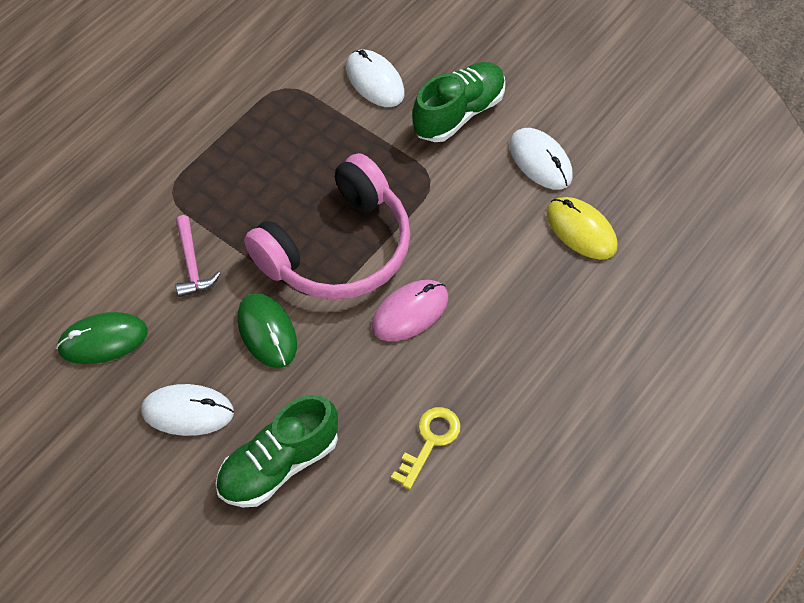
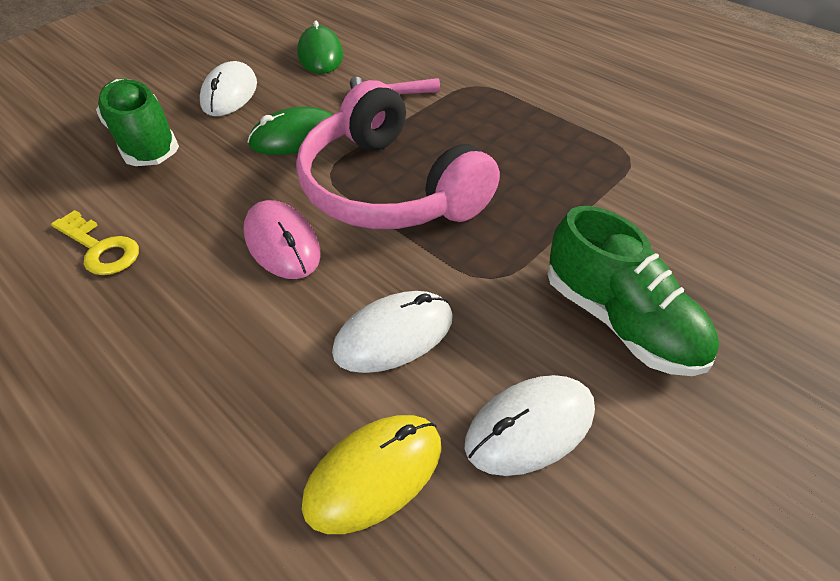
camera: 95 degrees right, 10 degrees down
white mouse [346,50,405,107] -> white mouse moved to [332,291,453,373]

